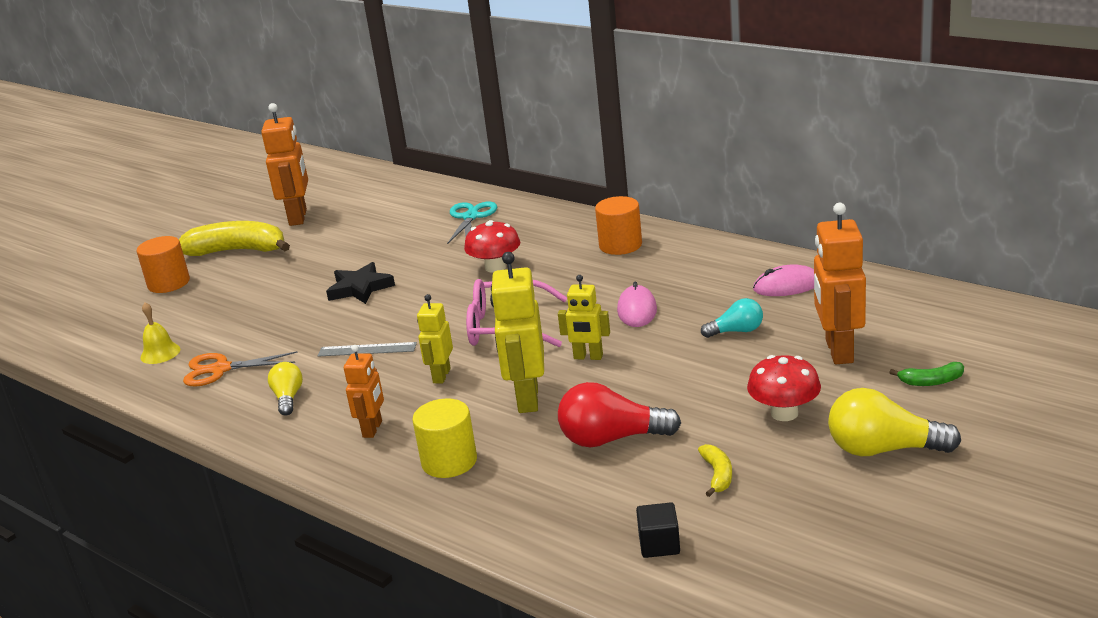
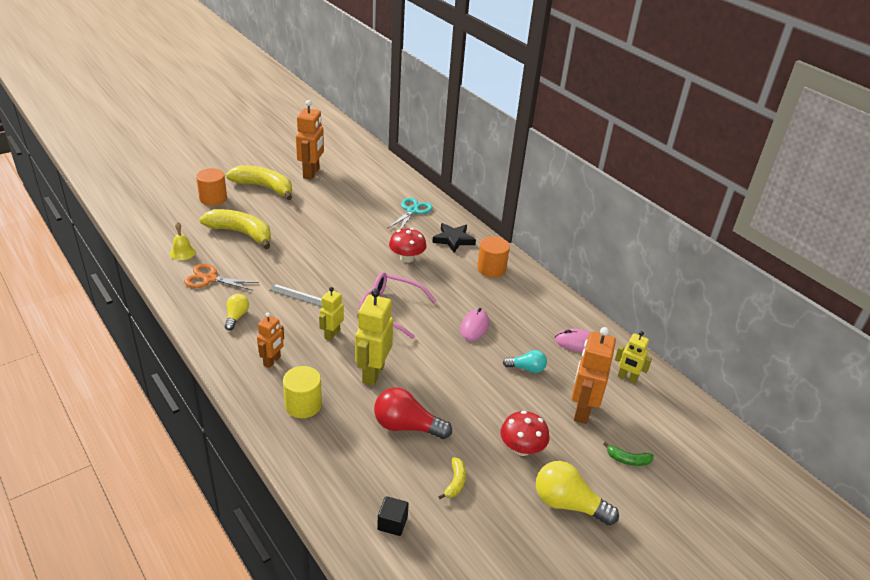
camera: 10 degrees right, 10 degrees up
black star [326,262,395,304] -> black star moved to [432,223,476,253]
yellow robot [558,275,610,360] -> yellow robot moved to [615,331,652,383]
none -> yellow banana [199,209,271,249]

